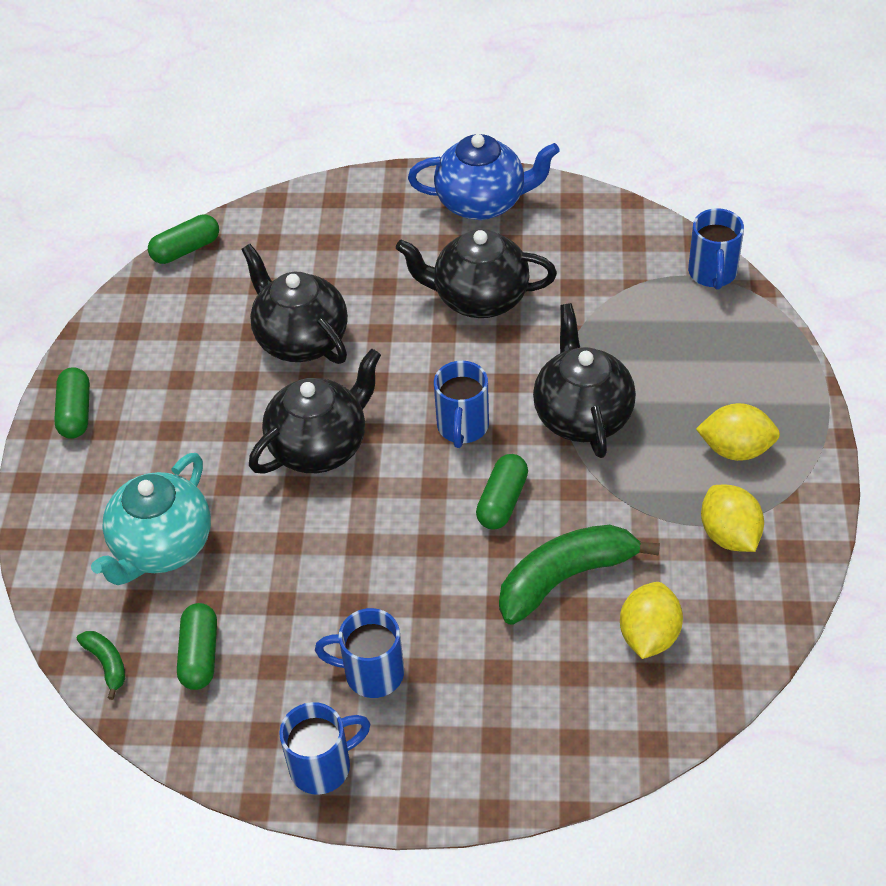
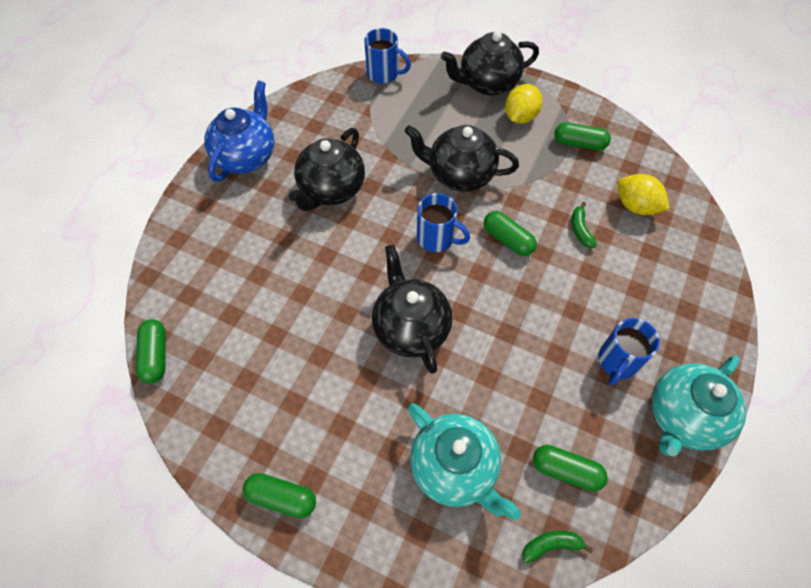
camera: 70 degrees left, 10 degrees up
black teapot [241,244,348,364] -> black teapot moved to [441,31,539,95]
blue mug [279,702,370,795] -> turquoise teapot [652,355,746,456]
green banana [499,525,660,625] -> green banana [571,202,597,248], size x0.47
yellow lemon [701,485,764,552] -> green capsule [554,122,611,151]

